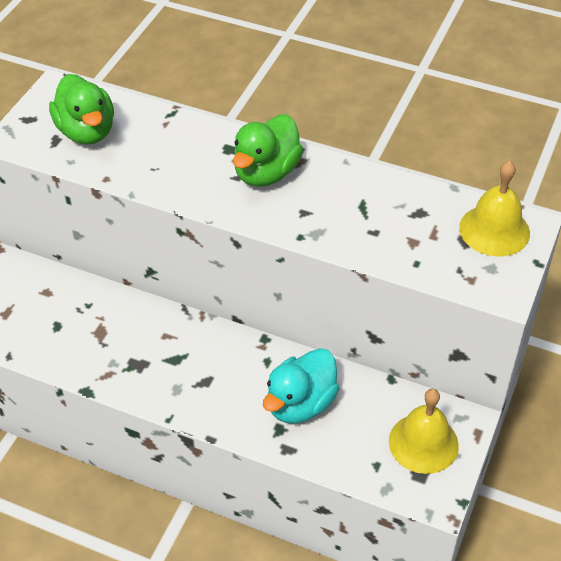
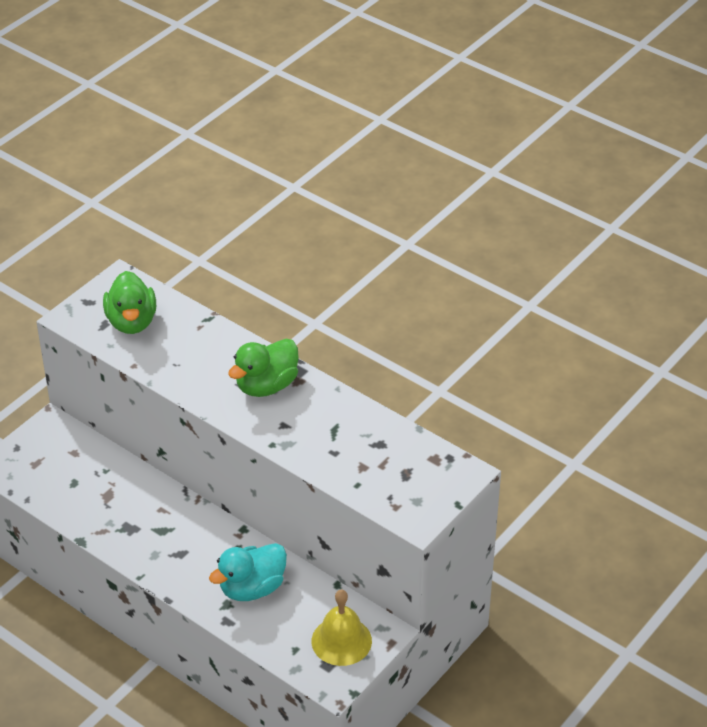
camera: 15 degrees right, 5 degrees down
yellow bell [459,161,530,256] -> none

